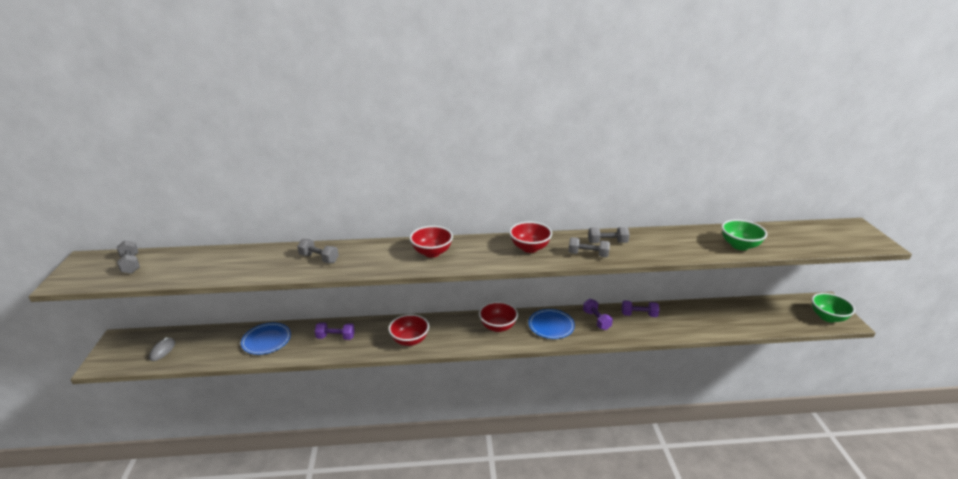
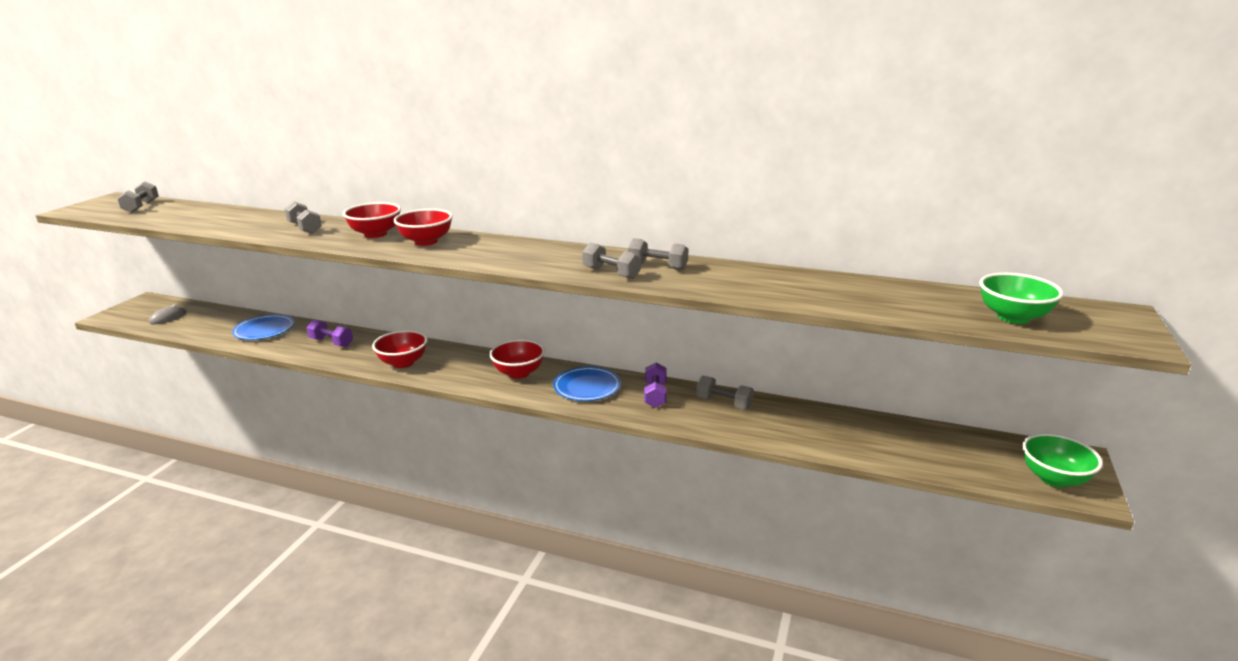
camera: 25 degrees right, 5 degrees down
red bowl [509,222,552,253] -> red bowl moved to [343,202,401,238]
purple dumbbell [622,300,659,317] -> grey dumbbell [696,376,754,409]
green bowl [722,219,767,250] -> green bowl moved to [979,273,1064,324]

